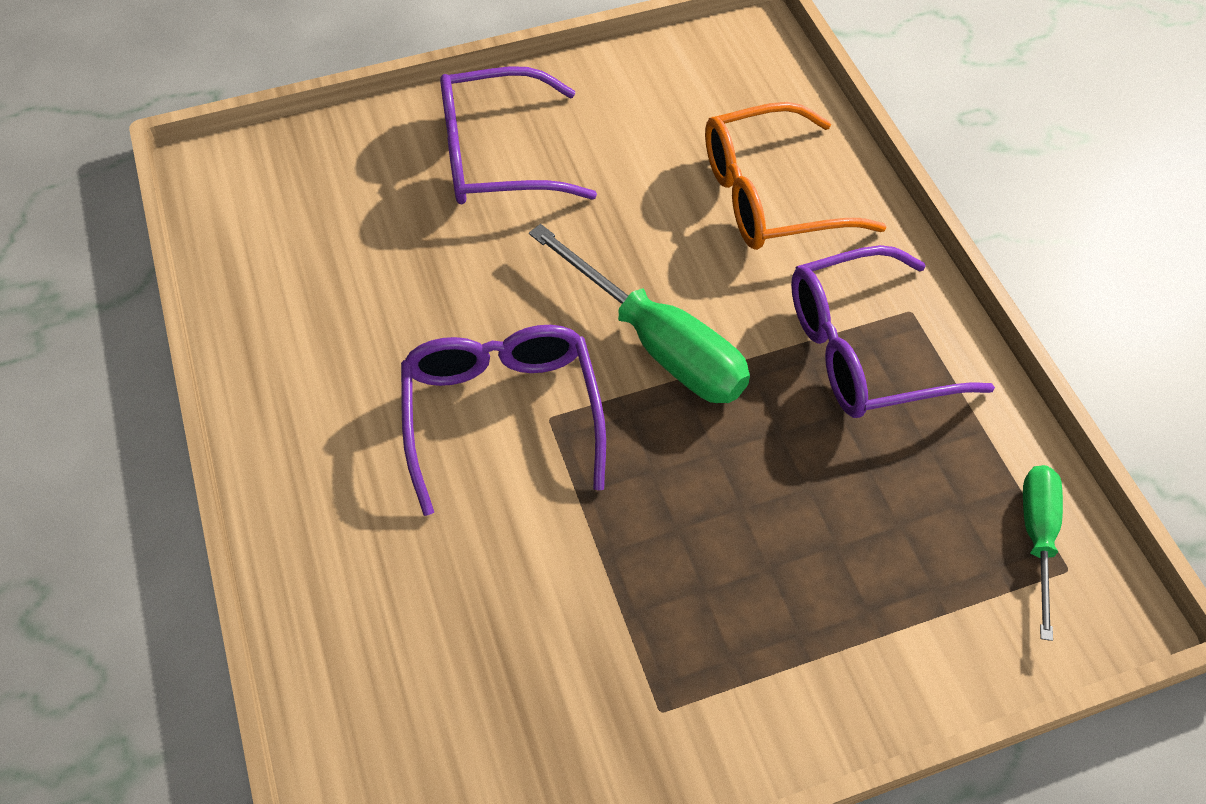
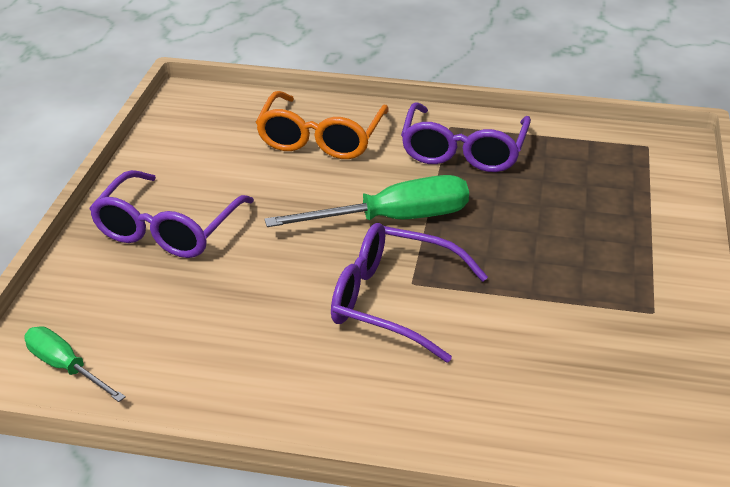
camera: 60 degrees left, 20 degrees down
green screwdriver [1023,465,1063,641] -> green screwdriver moved to [24,326,126,402]

